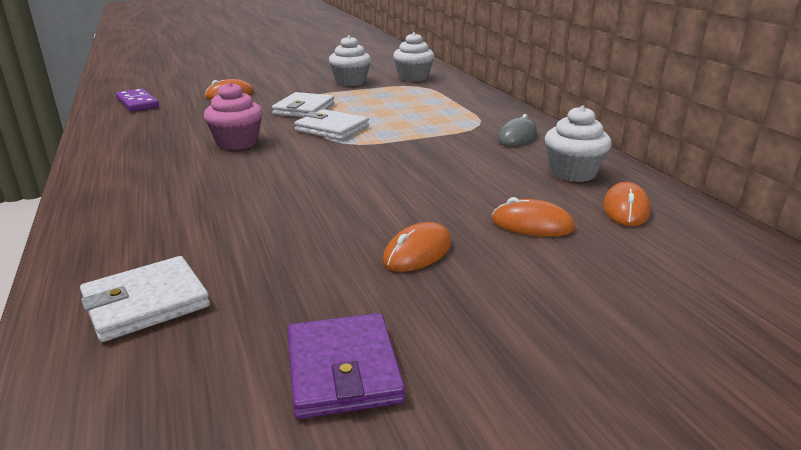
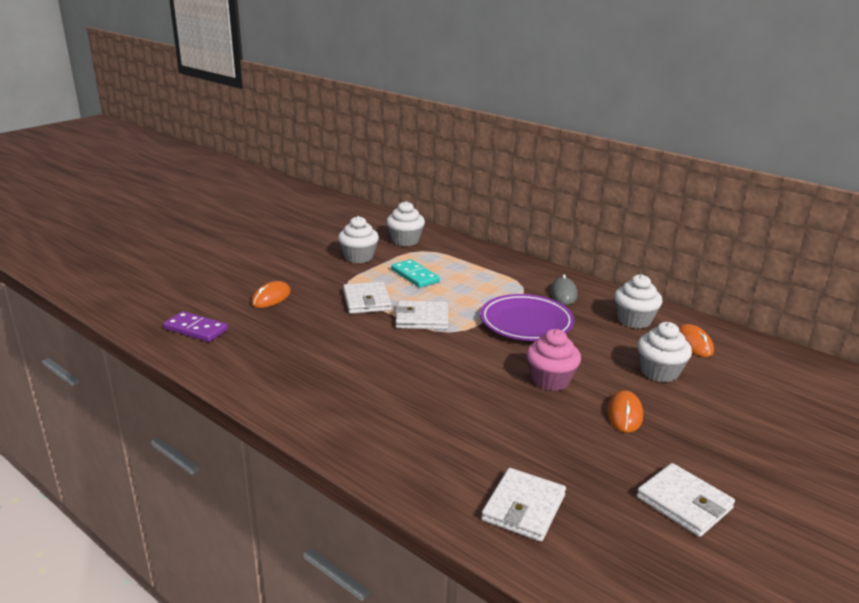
camera: 30 degrees left, 0 degrees up
pink cupcake [204,82,263,150] -> pink cupcake moved to [526,329,581,391]
purple wallet [288,313,405,419] -> white wallet [636,463,735,537]
orange mouse [492,197,575,237] -> white cupcake [637,322,692,382]
none -> turquoise domino [391,259,440,288]
none -> purple plate [480,294,574,341]

